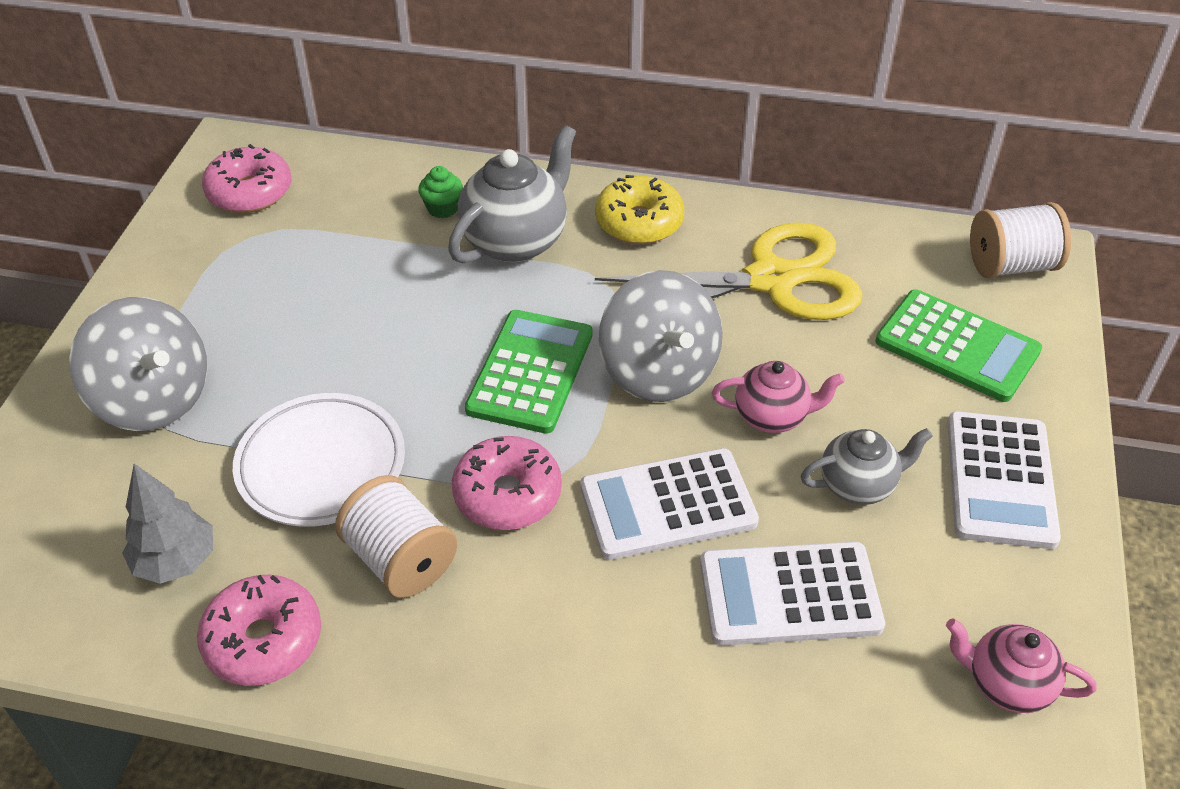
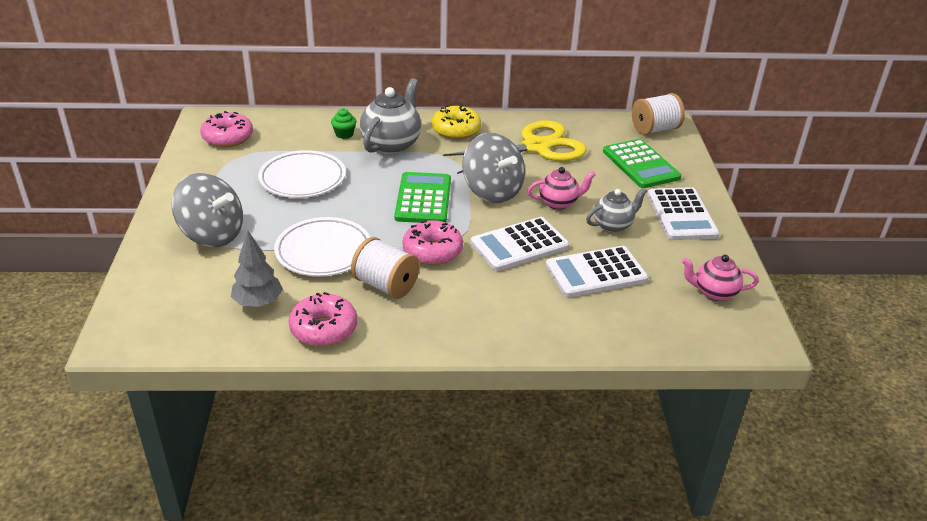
camera: 15 degrees left, 10 degrees down
green calculator [875,289,1042,402] -> green calculator turned 45 degrees clockwise [603,139,681,188]
none -> white plate [258,150,346,198]

